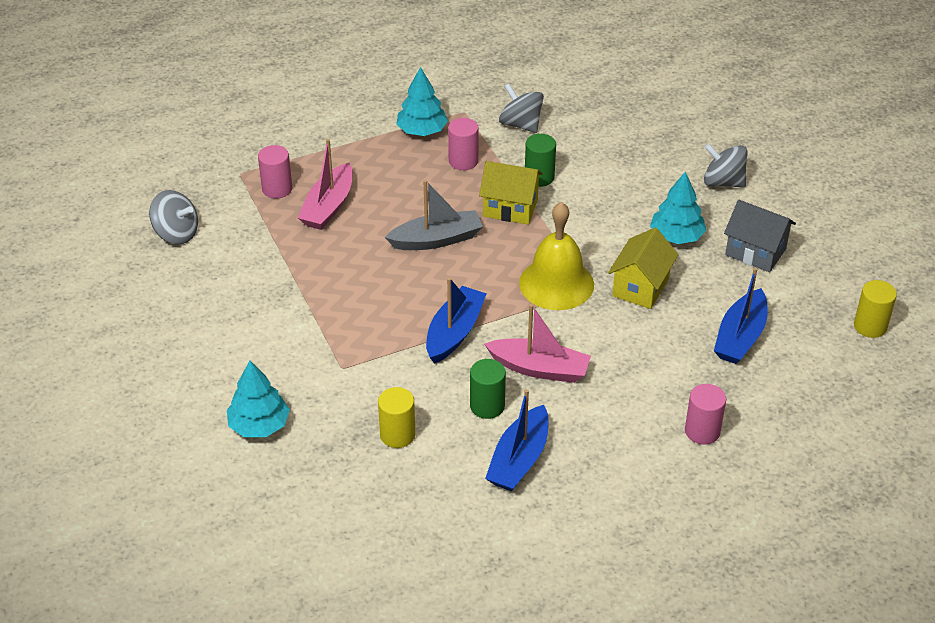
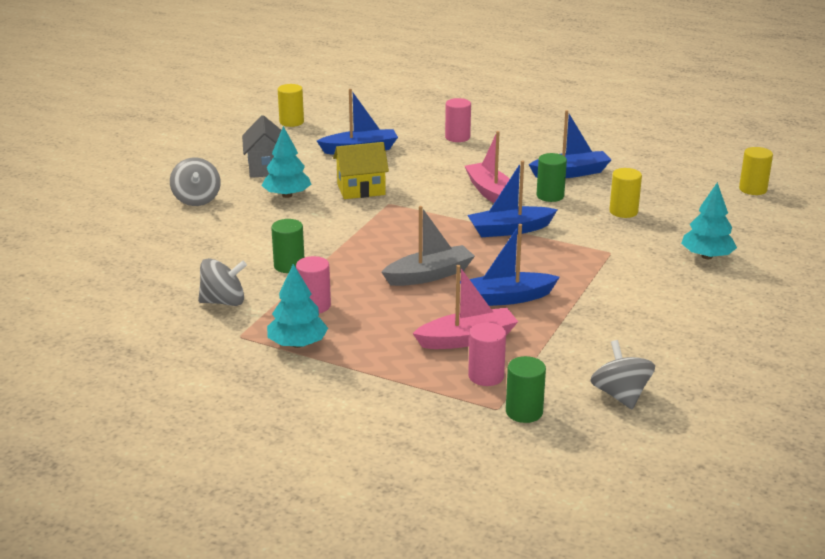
camera: 130 degrees left, 15 degrees down
grey boat [385,180,483,250] -> grey boat turned 120 degrees clockwise [381,206,475,286]
yellow house [479,161,543,225] -> none
grey spinning top [499,84,544,133] -> grey spinning top turned 105 degrees counterclockwise [198,258,247,306]
yellow bell [519,202,594,310] -> none
none -> blue boat [460,224,560,306]
none -> green cylinder [506,356,546,423]
none -> yellow cylinder [739,147,773,195]

